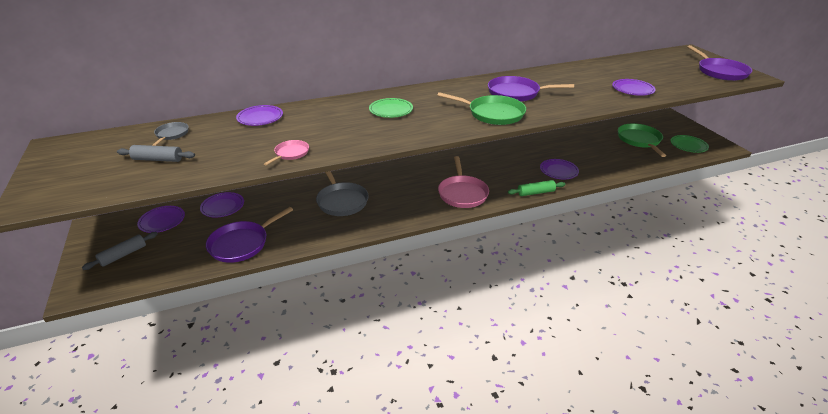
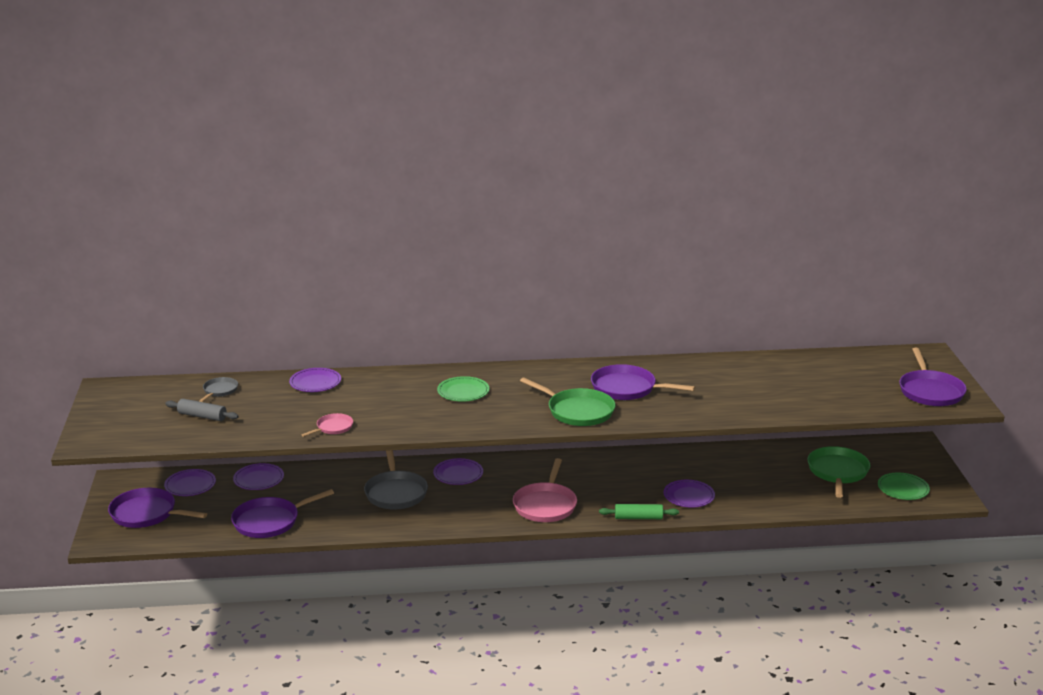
camera: 15 degrees right, 10 degrees down
grey rolling pin [82,232,158,270] -> purple pan [108,488,207,528]
purple plate [612,79,656,96] -> purple plate moved to [433,458,483,485]

